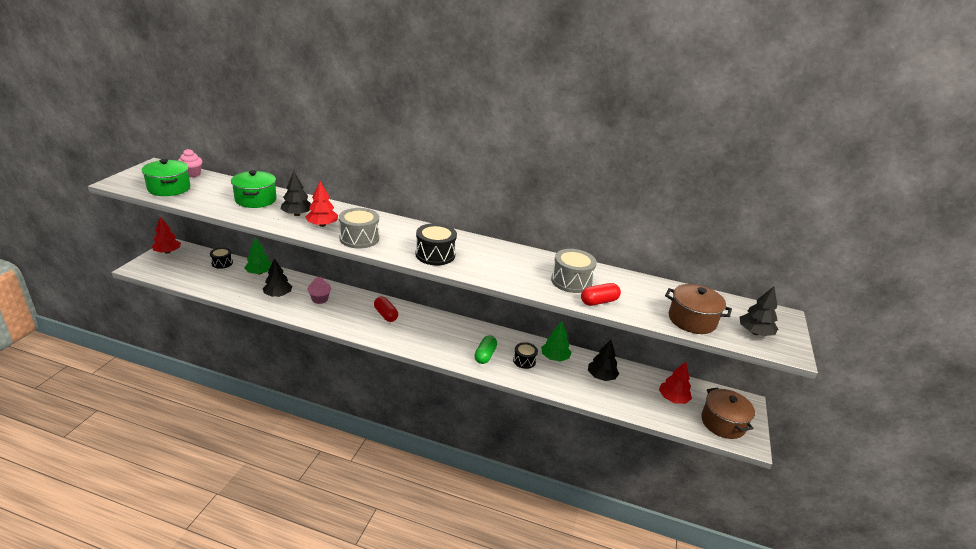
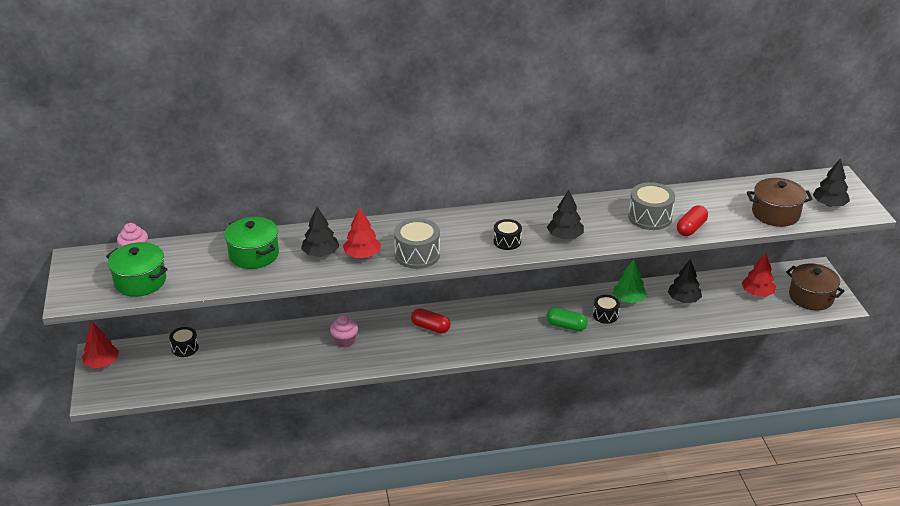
camera: 25 degrees left, 5 degrees up
green tree [245,237,272,274] -> none
black tree [263,258,292,297] -> black tree moved to [547,190,584,239]
black drum [416,223,457,265] -> black drum [493,219,522,250], size x0.62
green capsule [474,335,497,364] -> green capsule turned 60 degrees counterclockwise [546,308,588,331]

